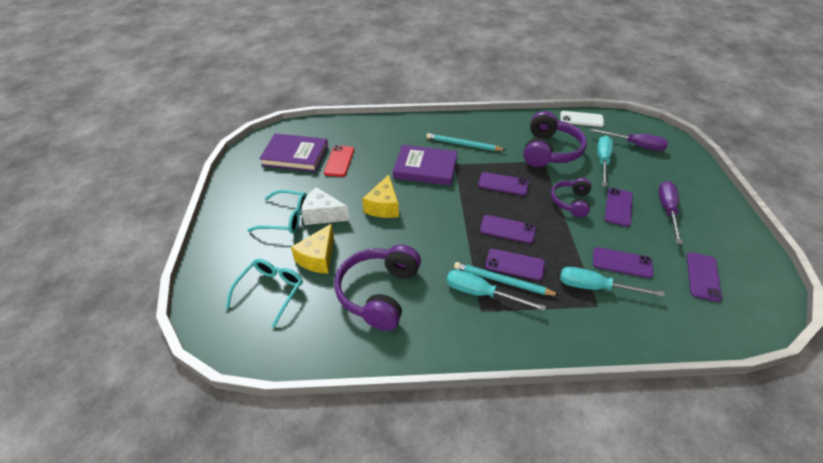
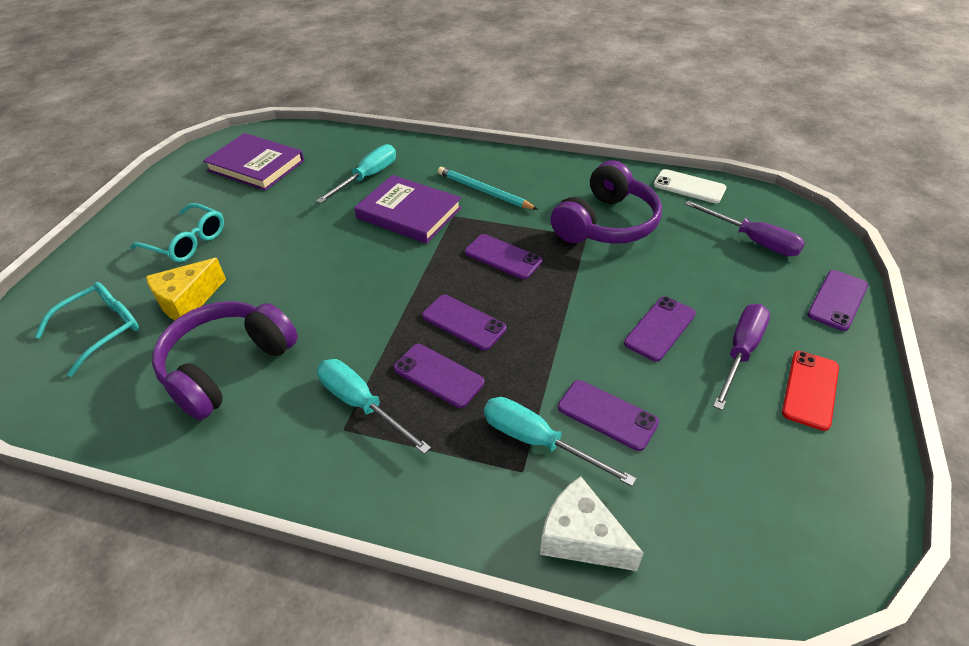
camera: 20 degrees right, 0 degrees up
white cheese [301,187,350,225] -> white cheese moved to [540,476,644,571]
red phone [324,145,354,177] -> red phone moved to [782,351,839,431]
yellow cheese [362,175,399,218] -> none
turquoise pencil [454,262,560,296] -> none
purple headphones [551,178,591,217] -> none
turquoise screwdriver [597,136,613,187] -> turquoise screwdriver moved to [316,144,396,203]
purple phone [687,252,722,302] -> purple phone moved to [807,270,868,331]

